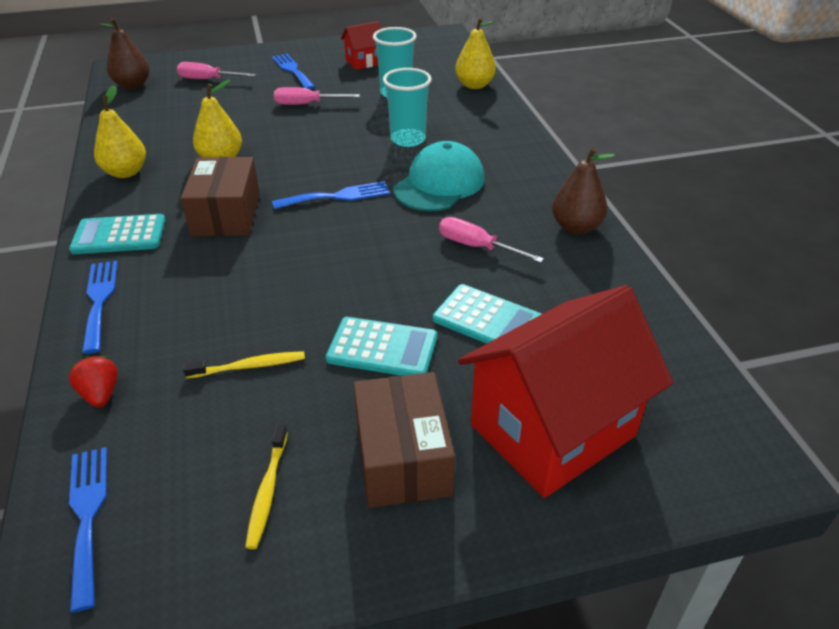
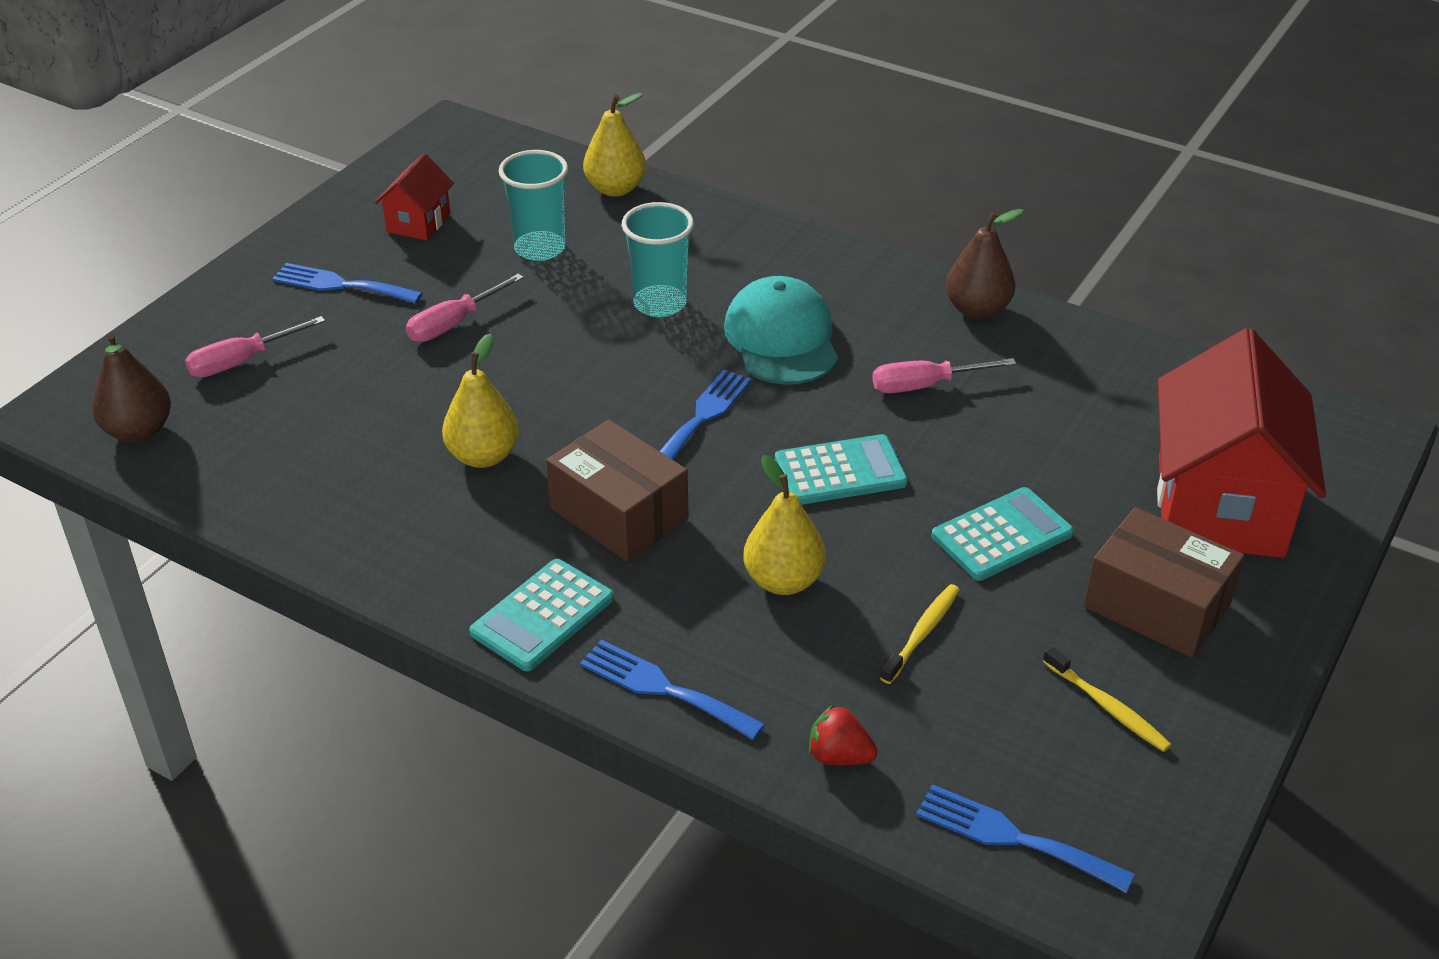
camera: 45 degrees left, 0 degrees up
yellow pear [94,85,146,178] -> yellow pear moved to [743,455,826,595]
turquoise calculator [433,284,541,344] -> turquoise calculator moved to [775,434,908,505]

